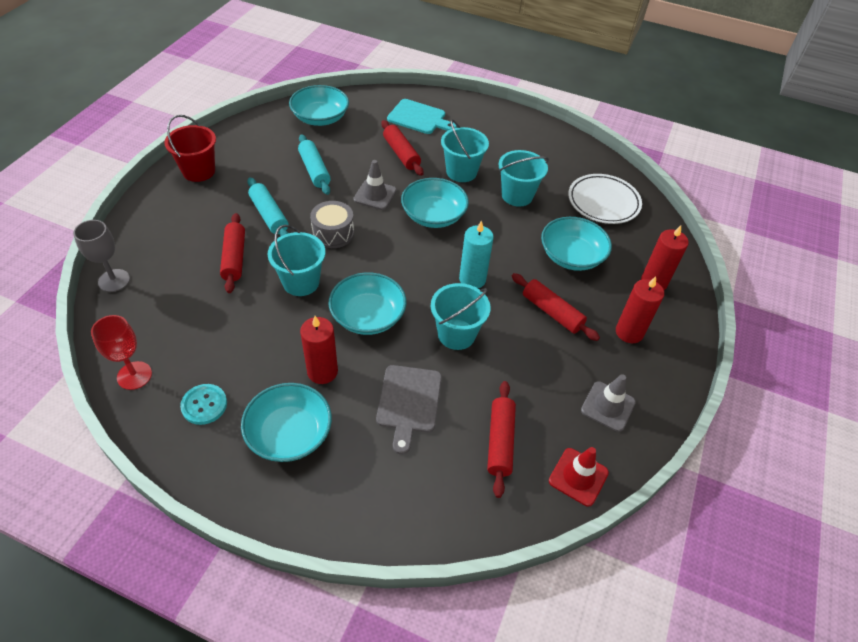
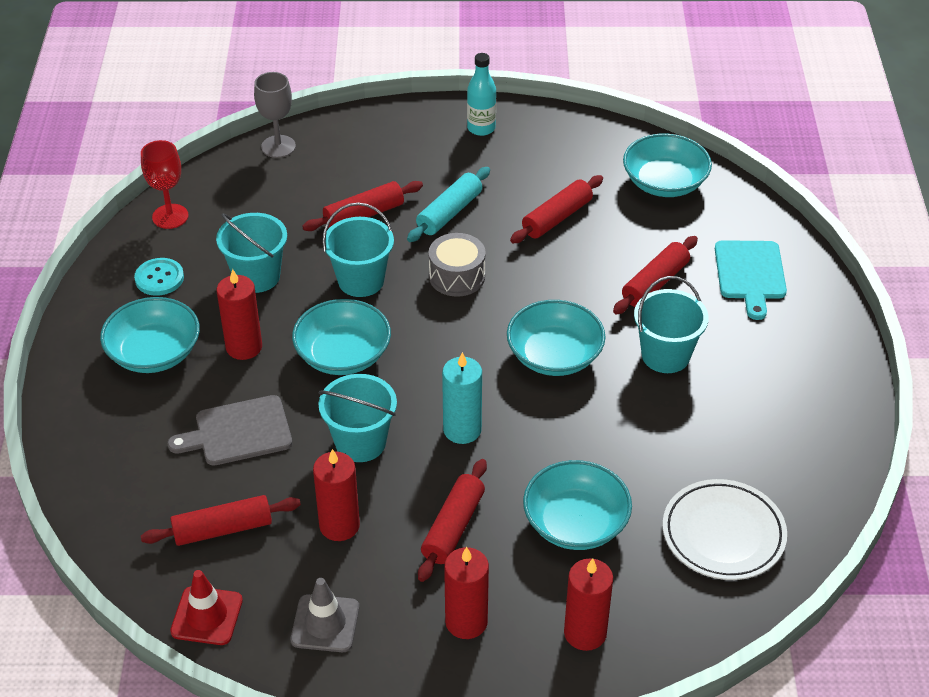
camera: 70 degrees right, 5 degrees down
red bucket [164,115,216,182] -> turquoise bottle [467,53,496,136]
turquoise rolling pin [298,135,331,195] -> red rolling pin [510,175,603,243]
grey traffic cone [353,160,397,210] -> none
turquoise bucket [498,150,549,207] -> turquoise bucket moved to [216,213,287,293]
none -> red candle [313,449,360,541]

